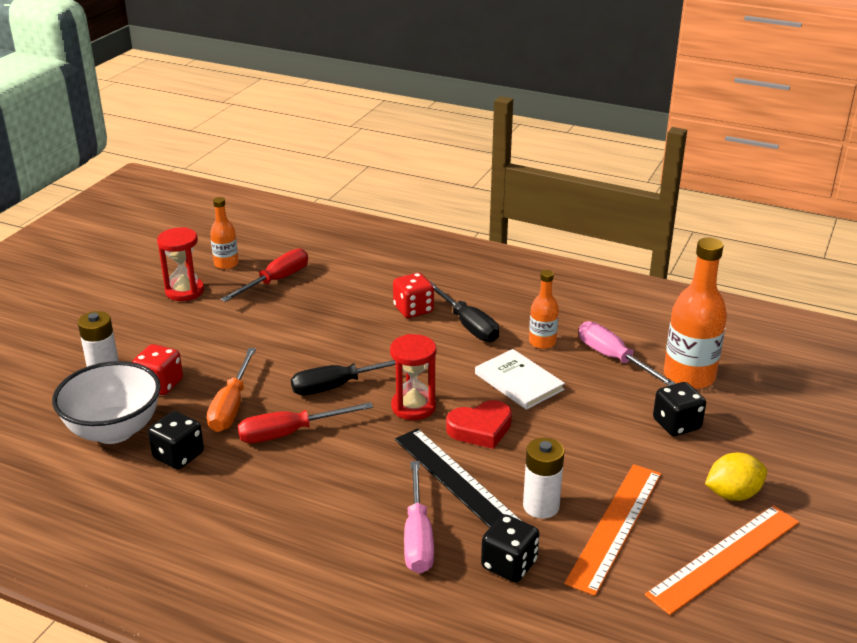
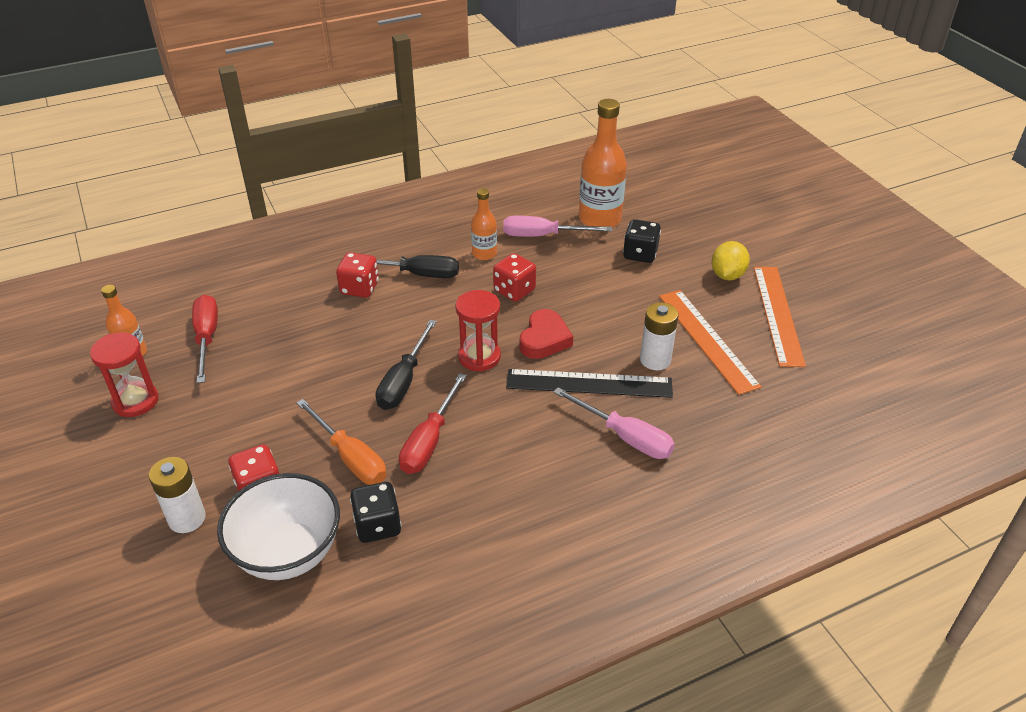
camera: 50 degrees left, 10 degrees up
white book [475,349,565,410] -> red dice [493,253,536,302]
black dice [481,514,539,582] -> none

